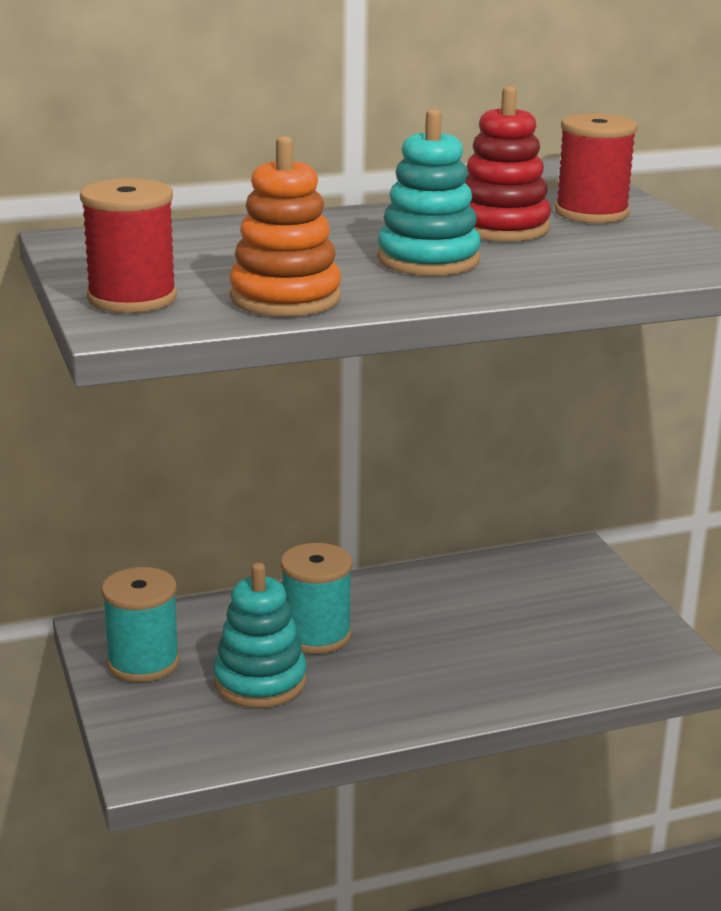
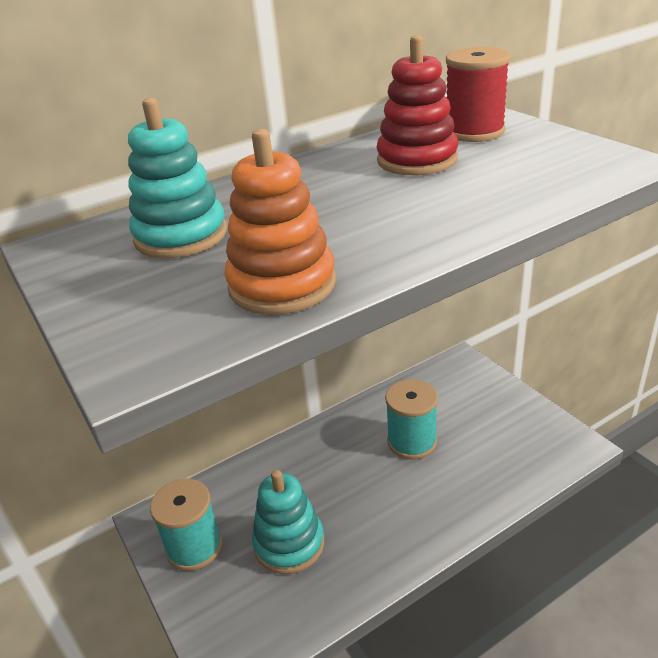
camera: 10 degrees left, 10 degrees up
red spool [80,179,177,313] -> none
turquoise spool [281,543,352,654] -> turquoise spool moved to [385,379,438,460]
turquoise stacking toy [377,109,481,276] -> turquoise stacking toy moved to [128,98,227,258]

